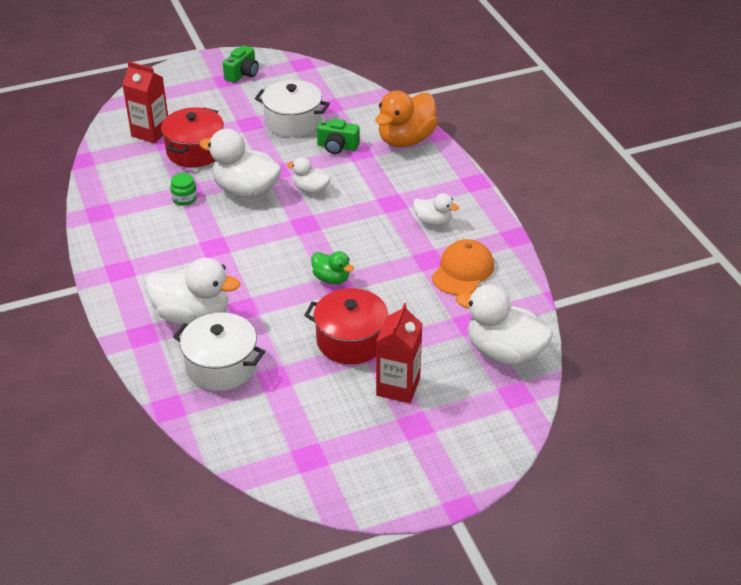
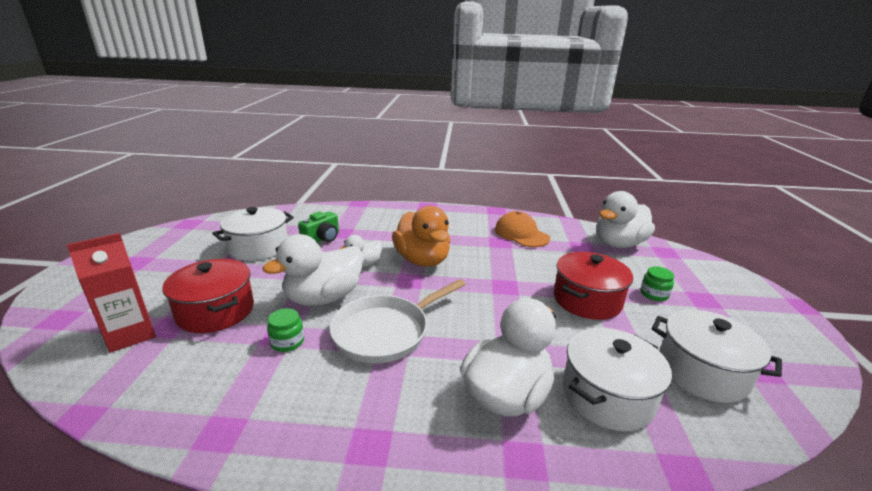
camera: 65 degrees left, 15 degrees down
green camera [223,45,259,83] -> none
green duck [311,251,354,284] -> none
orange duck [375,91,438,147] -> orange duck moved to [392,206,450,267]
red carton [376,303,422,403] -> green jar [641,266,674,301]
white duck [413,193,459,226] -> none
none -> white pan [329,279,466,364]
none -> white pot [652,310,782,403]

